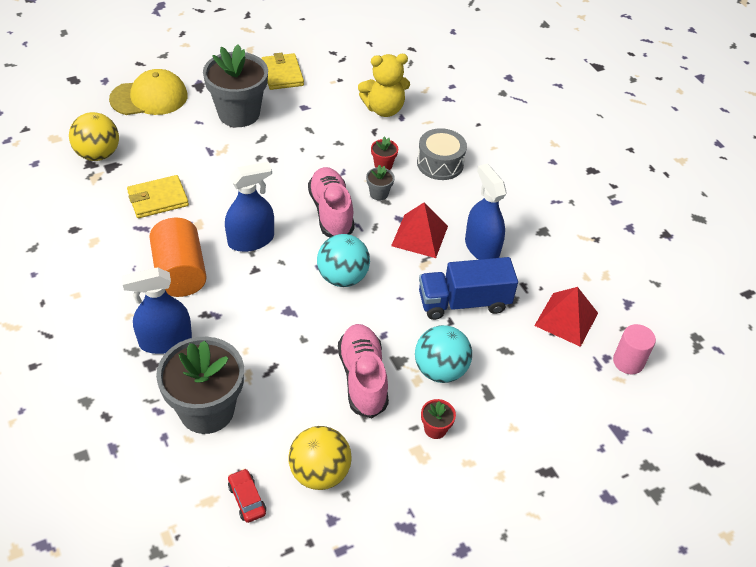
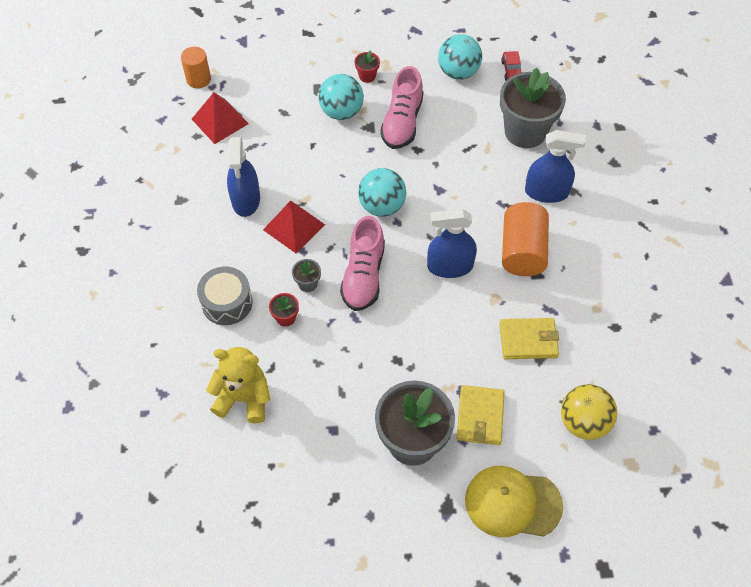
camera: 155 degrees left, 10 degrees up
yellow wallet [262,53,304,90] -> yellow wallet moved to [457,385,505,445]
yellow ball [288,426,352,490] -> turquoise ball [438,34,482,80]
blue truck [419,257,518,320] -> none
pink cylinder [613,324,656,374] -> orange cylinder [181,47,211,88]

